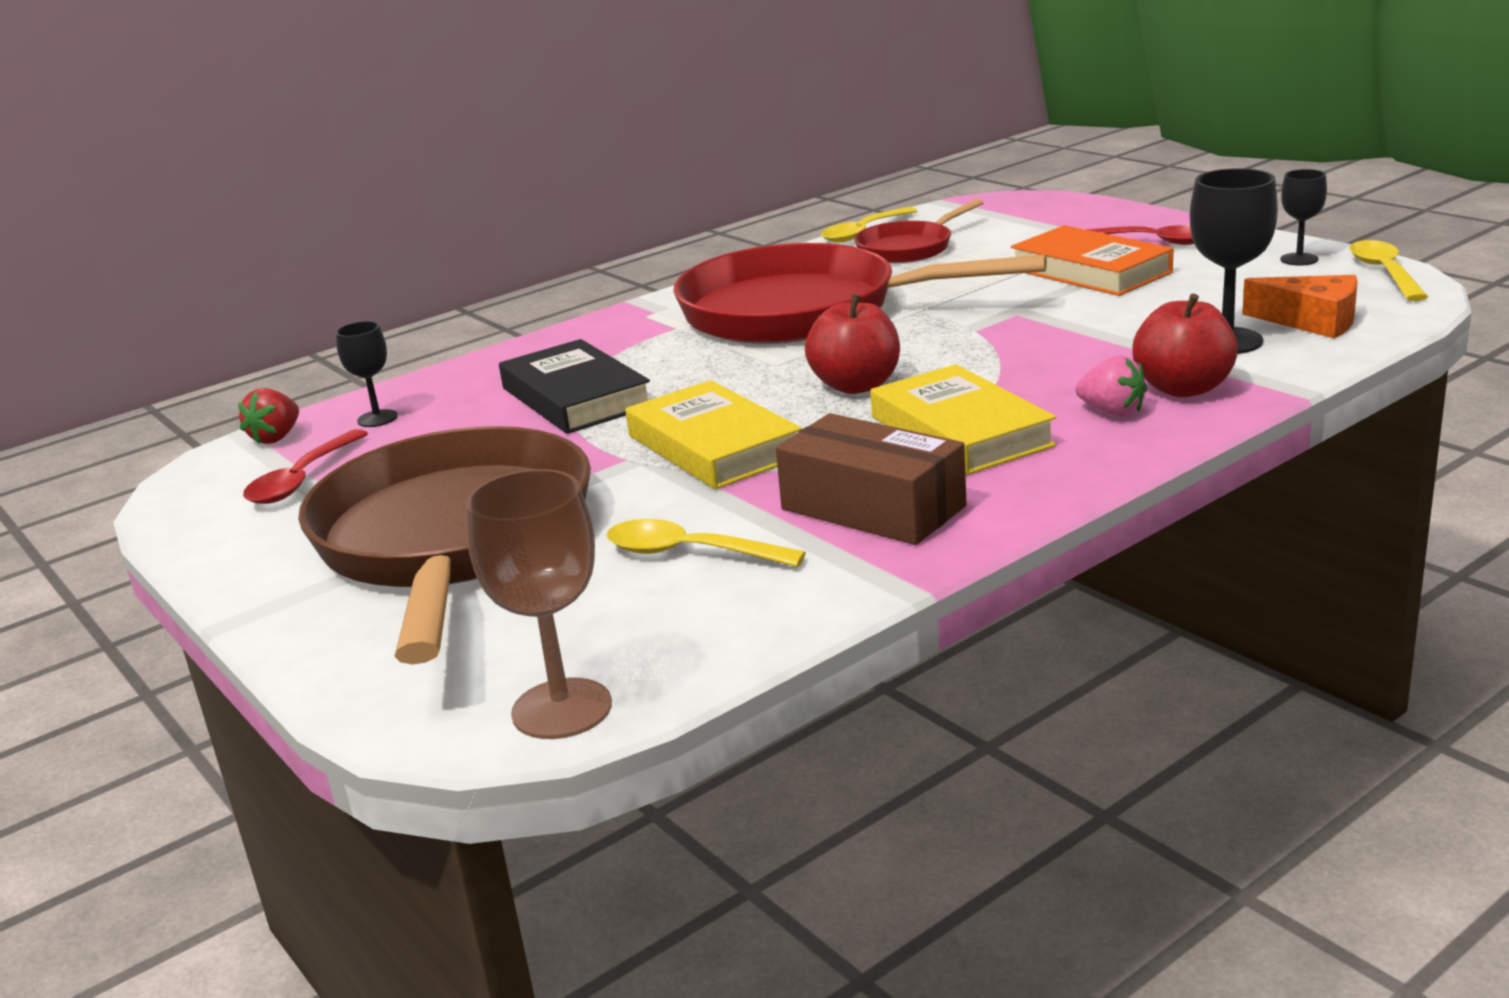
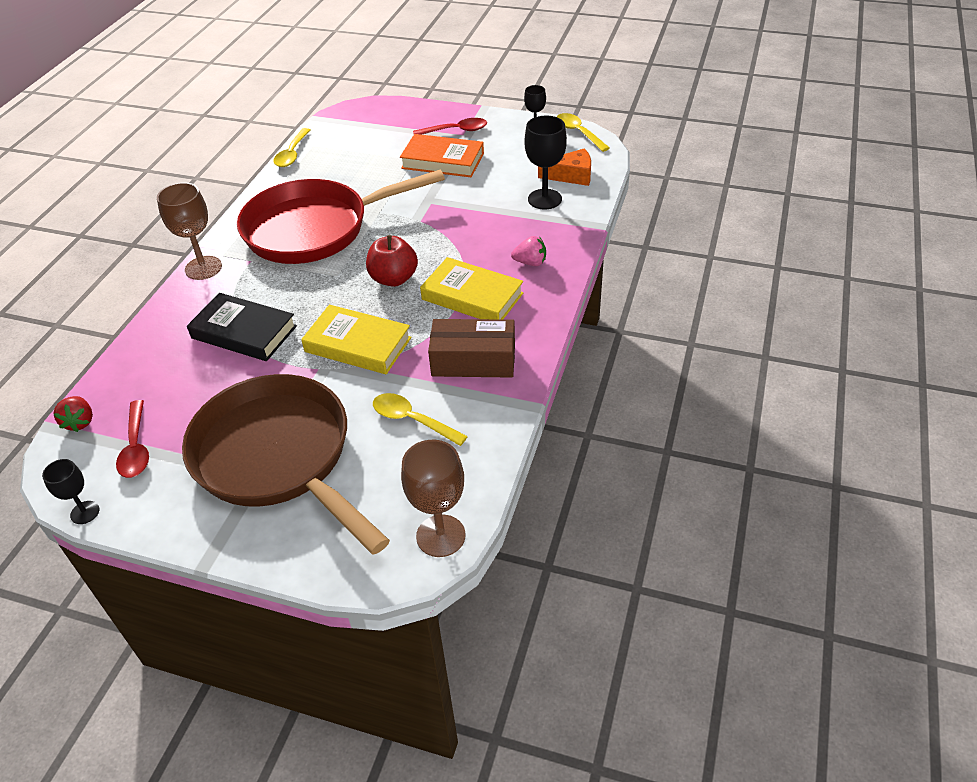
camera: 35 degrees left, 20 degrees up
black goblet [336,321,398,427] -> black goblet moved to [42,459,99,524]
yellow spoon [607,519,806,567] -> yellow spoon turned 45 degrees clockwise [373,393,468,446]
red pan [854,199,984,263] -> none
red apple [1132,293,1238,397] -> none
none -> brown goblet [157,182,222,280]

